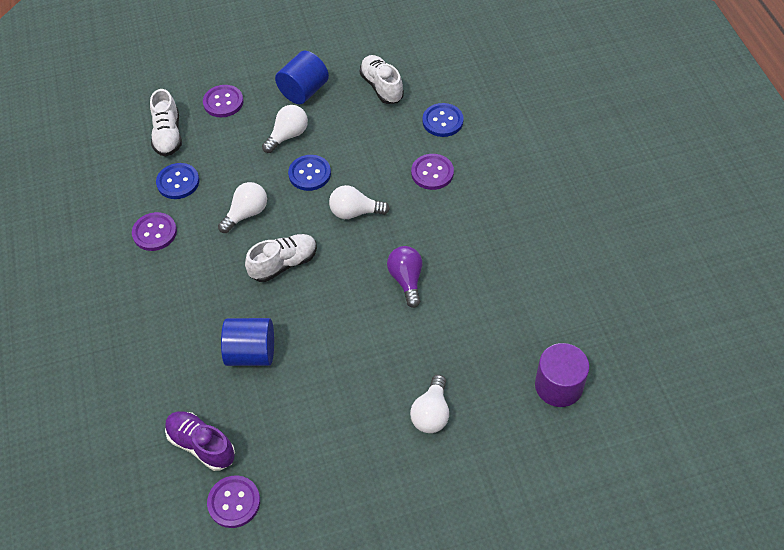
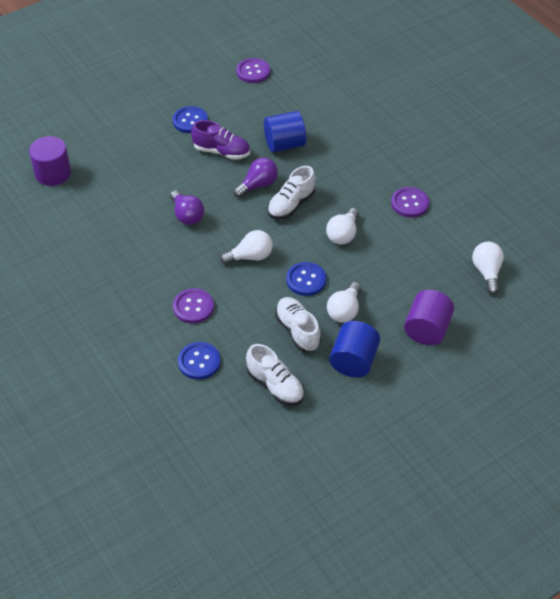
camera: 160 degrees right, 5 degrees down
white shoe [150,89,182,156] -> white shoe moved to [275,297,321,352]
blue button [156,163,199,199] -> blue button moved to [172,106,208,133]
purple shoe [165,411,235,471] -> purple shoe moved to [191,120,250,160]
purple button [203,85,243,117] -> purple cylinder [404,290,454,345]
white light bulb [410,375,449,433] -> white light bulb moved to [472,242,504,294]
none -> purple light bulb [234,158,278,198]

